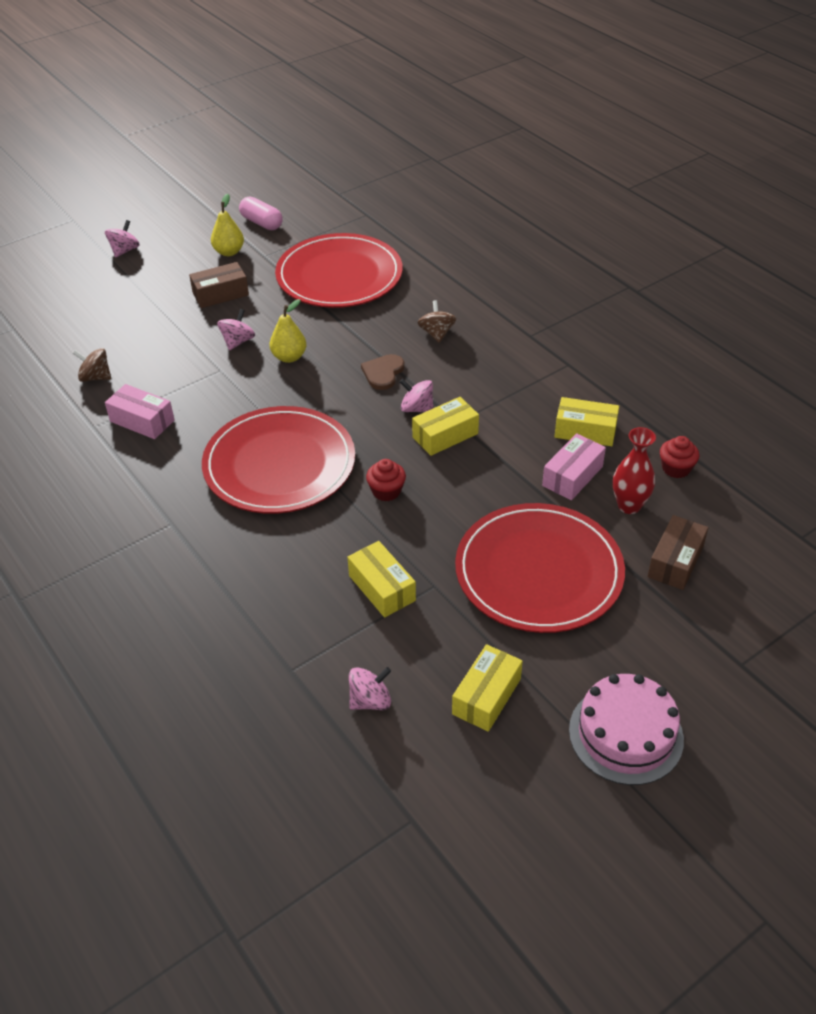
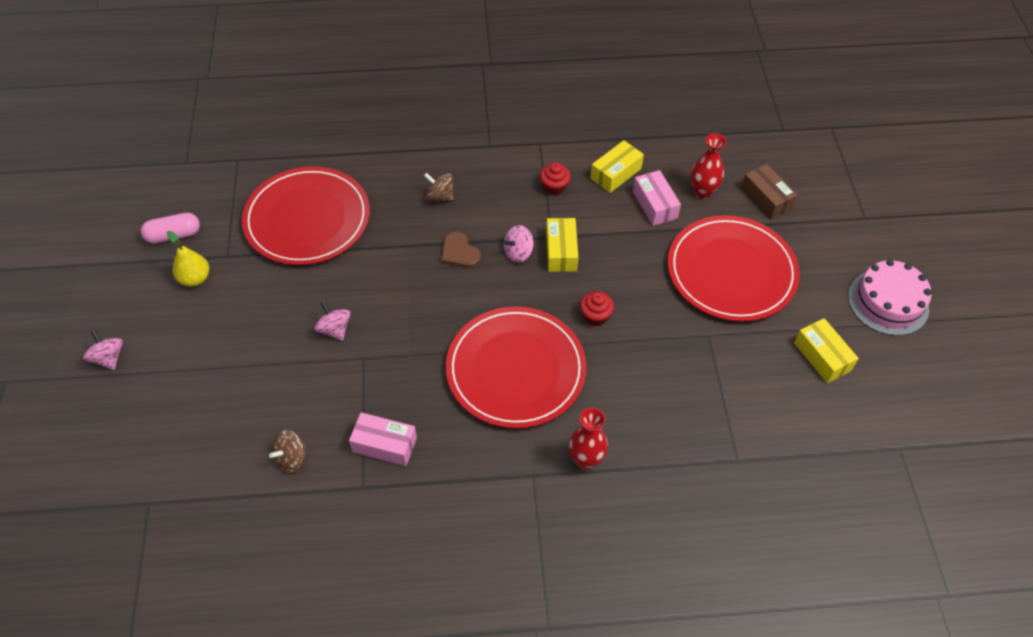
camera: 60 degrees left, 10 degrees up
pink box [105,384,174,439] -> pink box turned 45 degrees clockwise [349,412,417,466]
brown box [189,262,249,308] -> none
yellow pear [270,299,306,363] -> none
yellow box [347,541,416,618] -> none
pink spinning top [349,667,391,710] -> none
red cupcake [660,436,700,478] -> red cupcake moved to [540,162,571,195]
none -> red vase [569,408,608,470]

